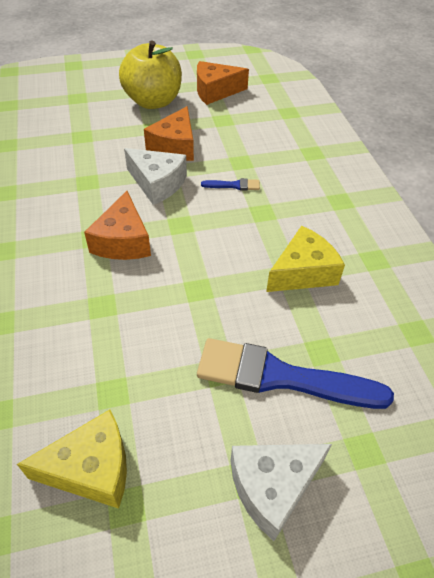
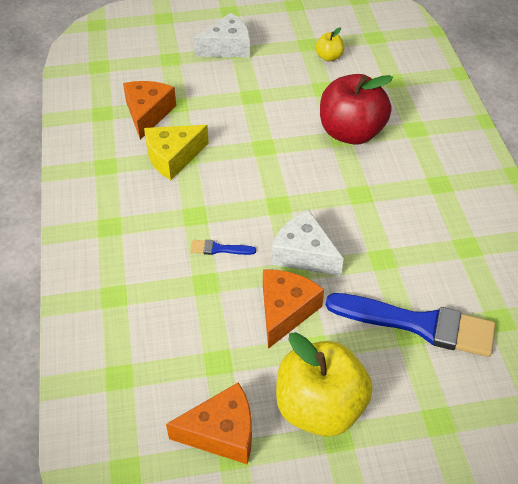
camera: 175 degrees left, 0 degrees up
yellow cheese [17,410,127,509] -> yellow apple [315,27,344,61]
orange cheese [84,191,151,260] -> orange cheese moved to [123,81,176,140]
blue brush [197,338,394,409] -> blue brush moved to [326,293,495,357]
none -> red apple [320,74,393,145]

